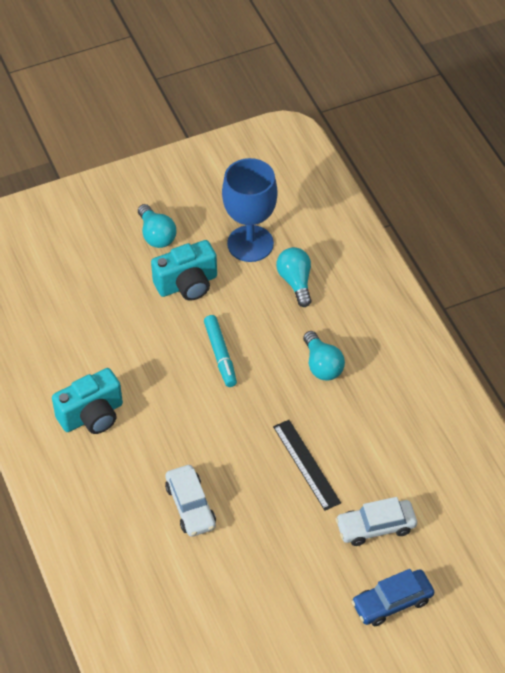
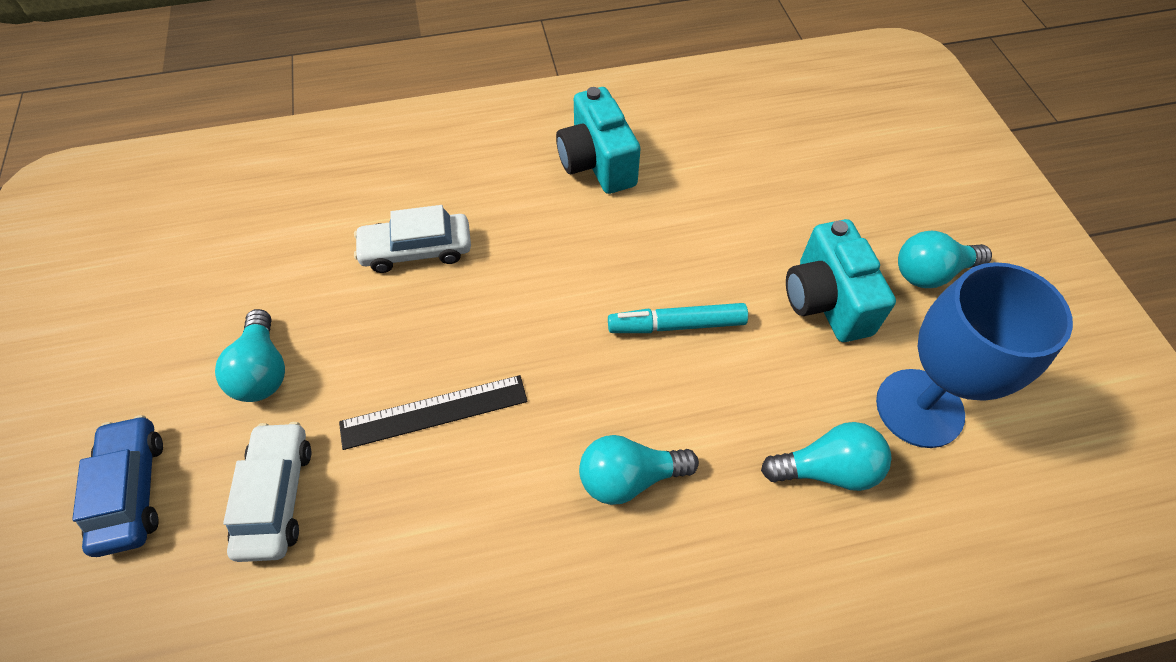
camera: 100 degrees right, 5 degrees up
none -> turquoise light bulb [215,309,285,402]

